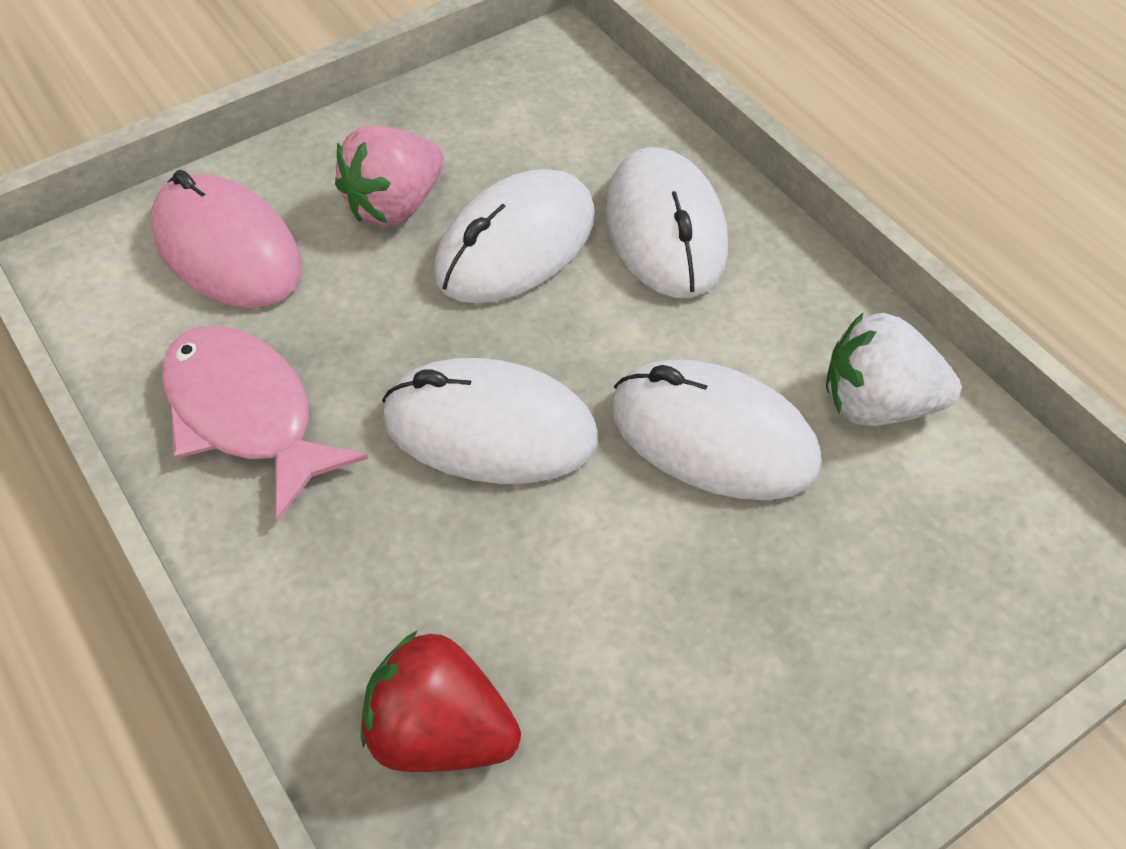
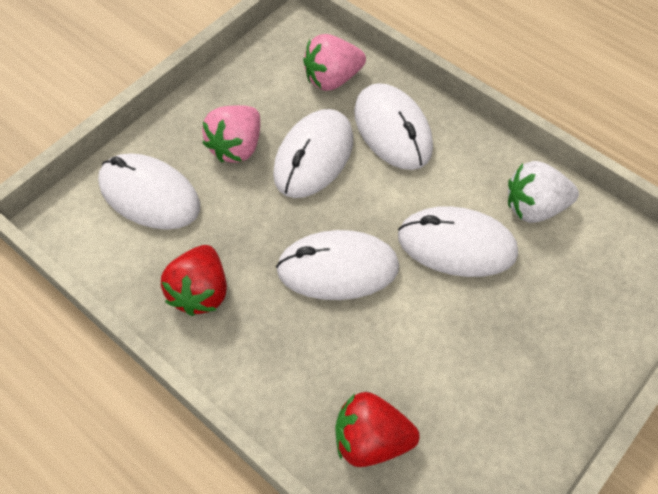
camera: 15 degrees left, 5 degrees up
pink mouse [150,170,302,308] -> white mouse [98,153,200,230]
pink fish [162,325,368,522] -> red strawberry [161,245,227,316]
none -> pink strawberry [303,34,366,91]

